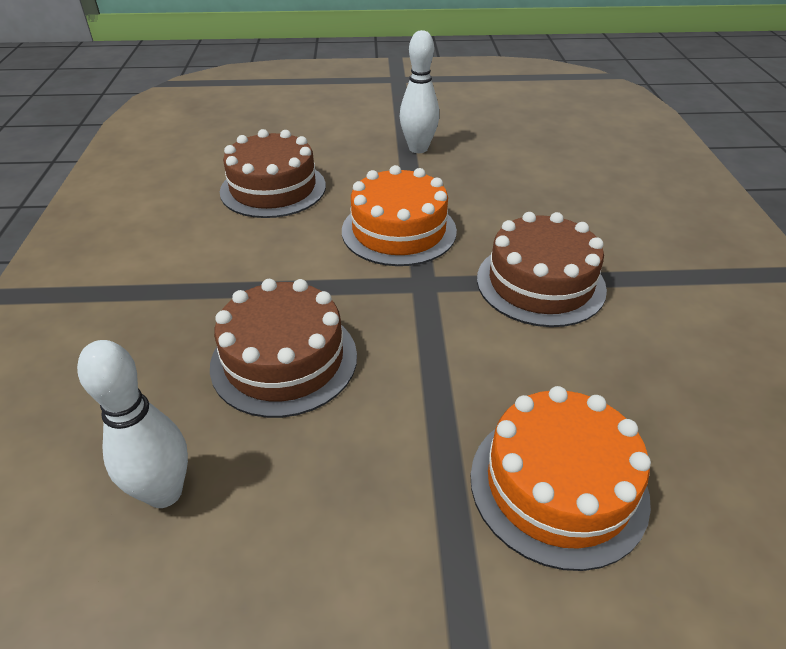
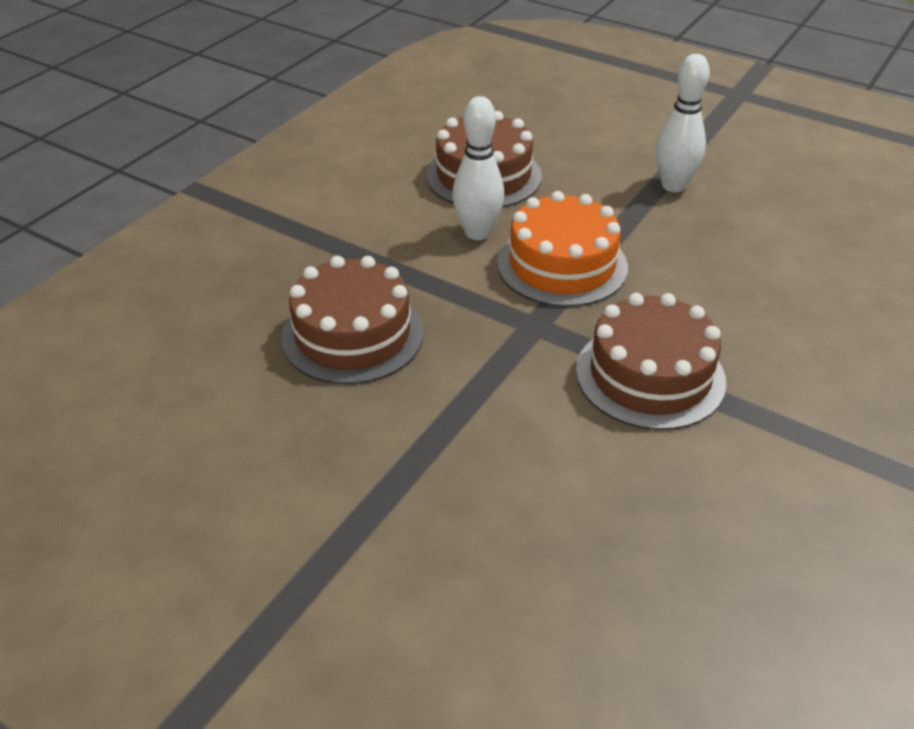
camera: 35 degrees right, 0 degrees up
white bowling pin [77,340,188,508] -> white bowling pin moved to [452,96,504,240]
orange cake [470,386,651,571] -> none

